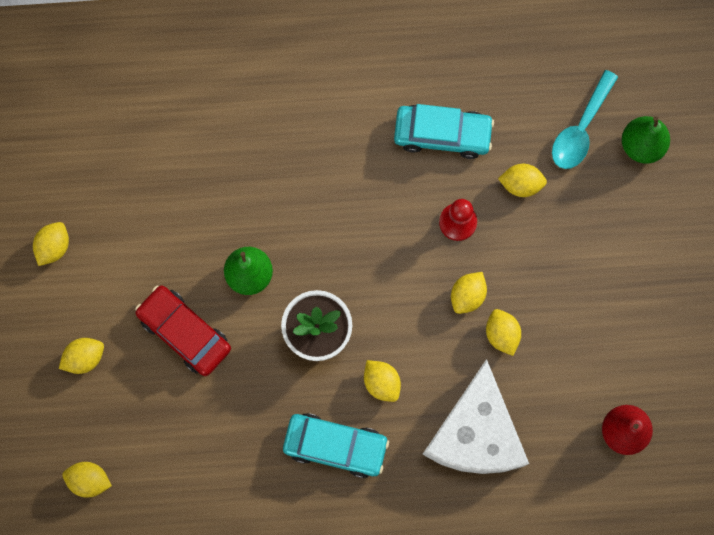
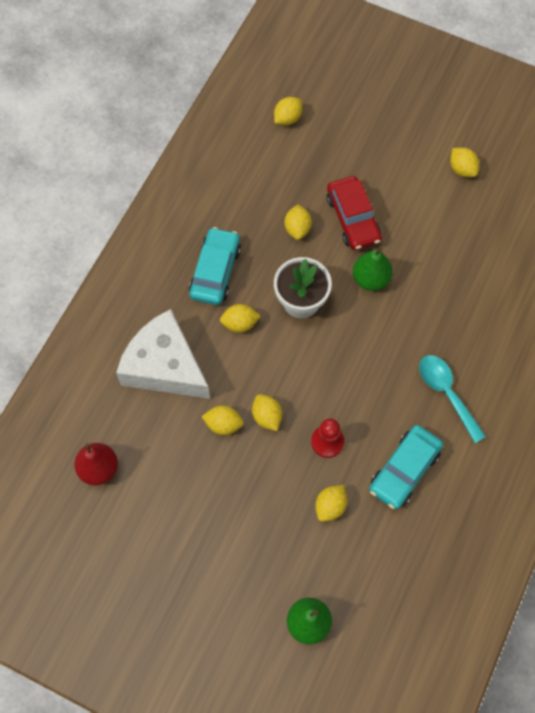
camera: 120 degrees right, 10 degrees down
yellow lemon [59,338,104,374] -> yellow lemon moved to [284,205,312,240]
red car [135,285,231,376] -> red car turned 90 degrees clockwise [327,176,382,250]
turquoise car [283,413,389,478] -> turquoise car turned 150 degrees clockwise [189,227,241,305]
turquoise spoon [552,70,618,169] -> turquoise spoon moved to [419,355,486,443]

